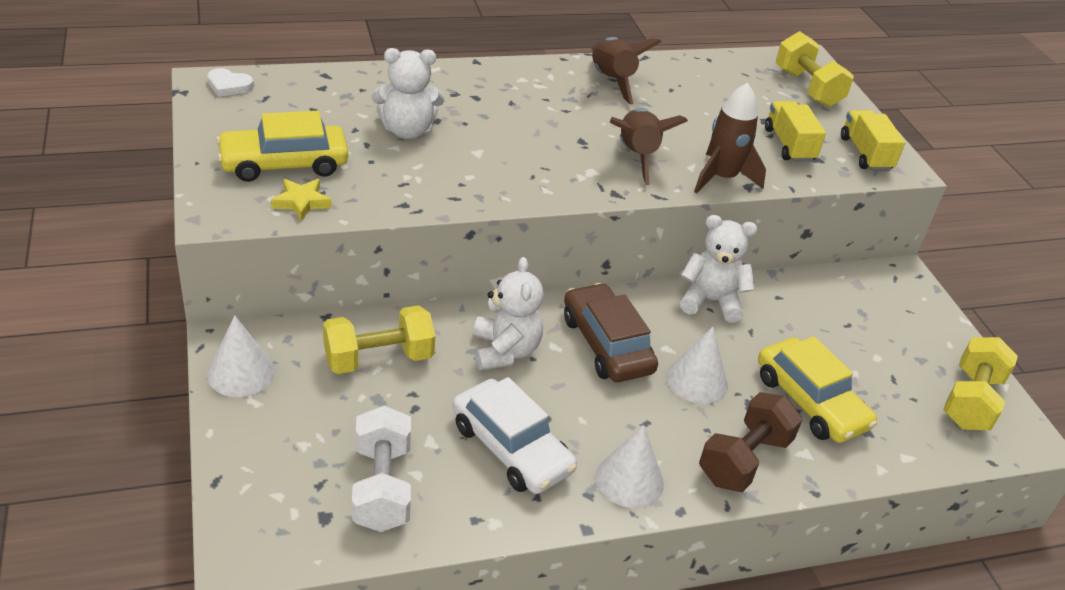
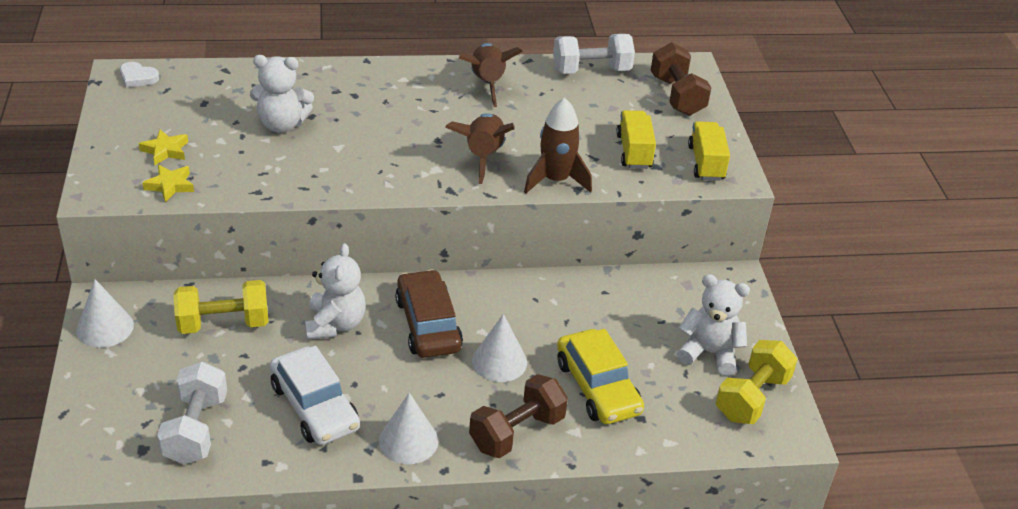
camera: 10 degrees right, 0 degrees up
yellow car [216,111,348,182] -> yellow star [139,130,188,165]
white teddy bear [680,215,757,323] -> white teddy bear moved to [677,274,750,376]
yellow dumbbell [775,31,854,107] -> brown dumbbell [651,42,712,116]
none -> white dumbbell [553,34,635,74]

